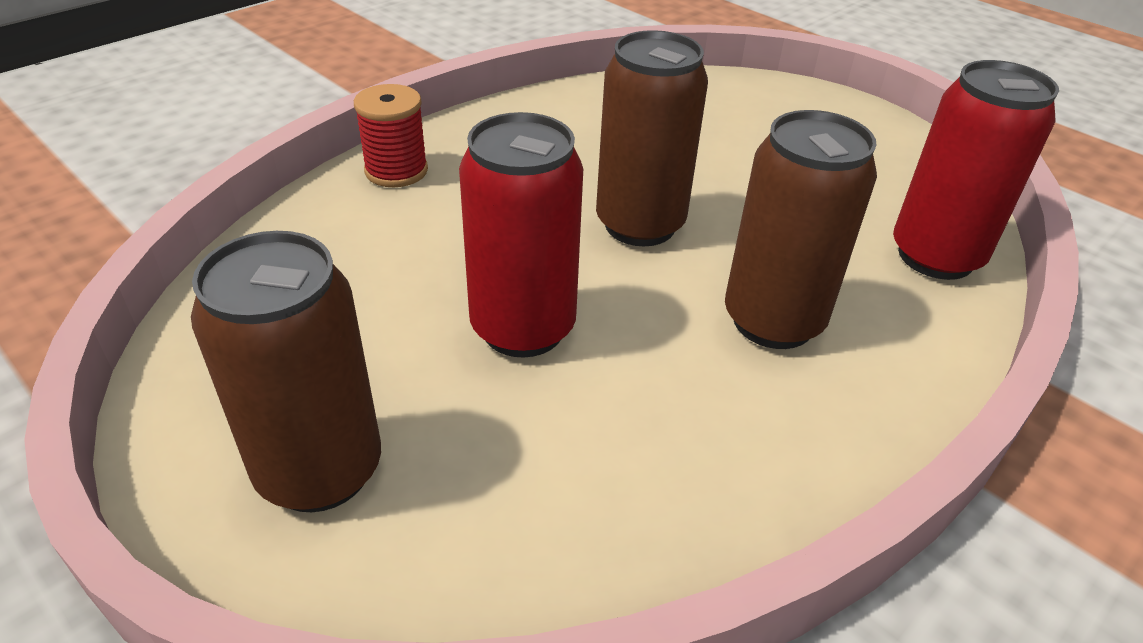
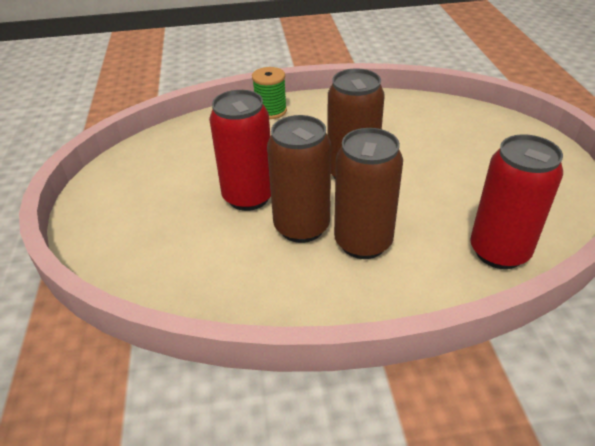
camera: 40 degrees right, 0 degrees up
brown can [191,231,381,512] -> brown can moved to [267,115,331,243]
red spool [354,84,428,187] -> green spool [252,67,287,119]

